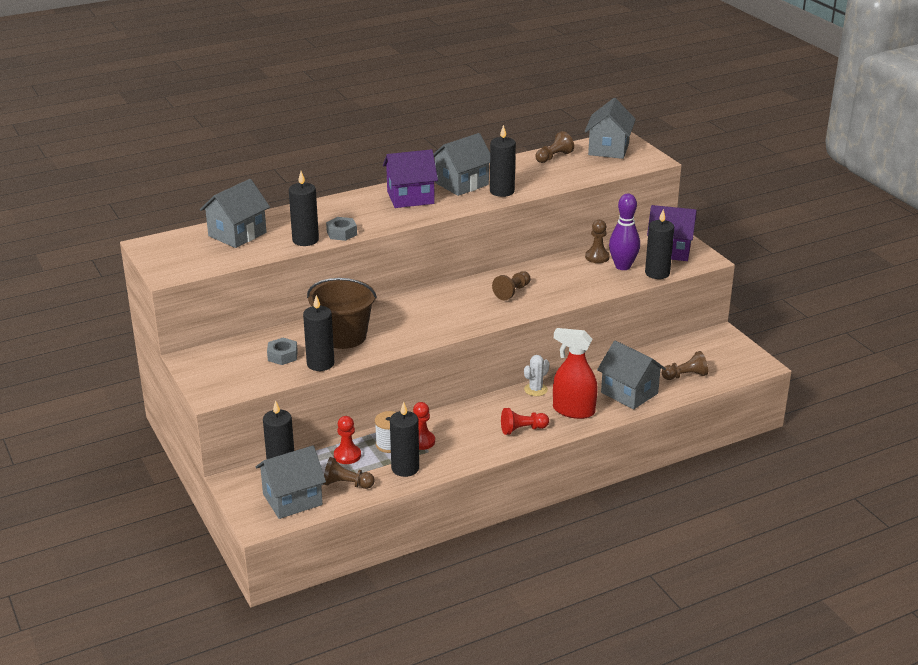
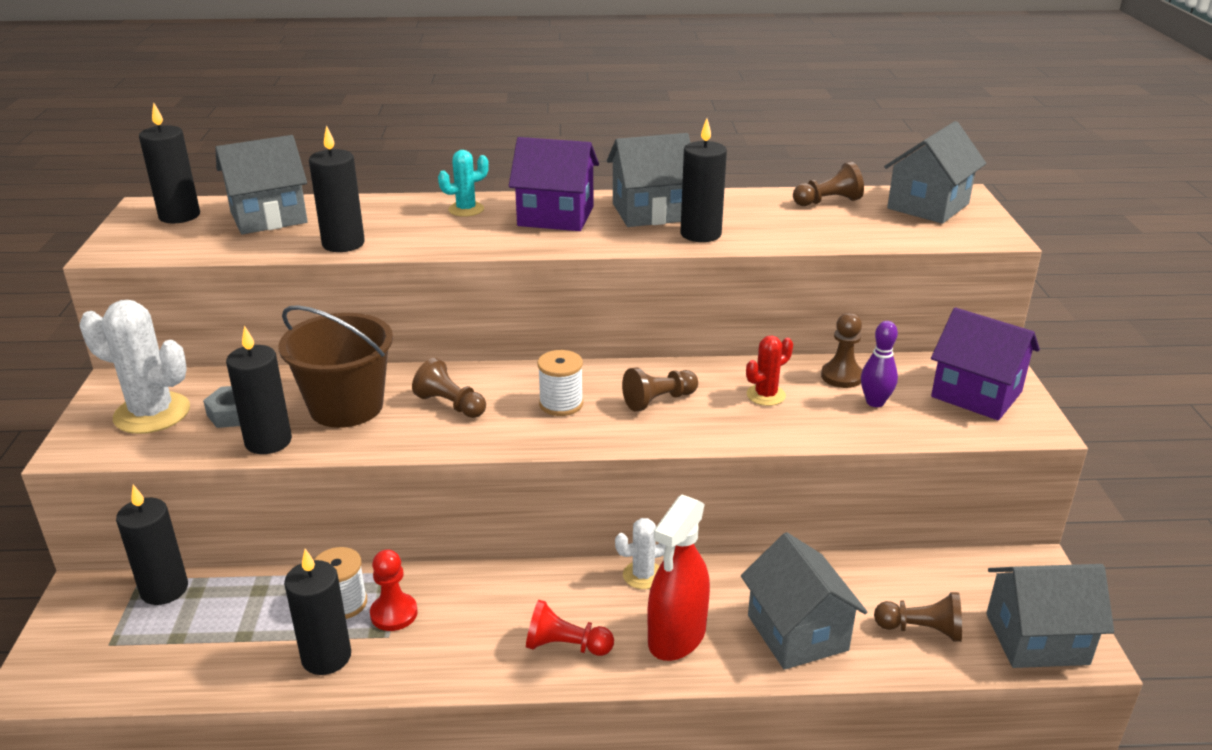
camera: 25 degrees right, 0 degrees up
grey house [256,446,326,519] -> grey house moved to [986,564,1114,668]
brown pawn [323,457,375,489] -> brown pawn moved to [412,358,486,418]
grey nut [326,217,357,241] -> none
red pawn [334,416,361,464] -> none
red spray bottle [553,328,598,419] -> red spray bottle turned 105 degrees counterclockwise [647,495,710,661]
purple bowling pin [609,194,640,270] -> purple bowling pin [861,321,898,407], size x0.65
black candle [645,209,674,279] -> black candle moved to [139,102,200,223]
none -> white cactus [80,300,190,434]
none -> turquoise cactus [438,150,489,217]
none -> white spool [538,350,583,416]
none -> red cactus [746,335,793,406]

